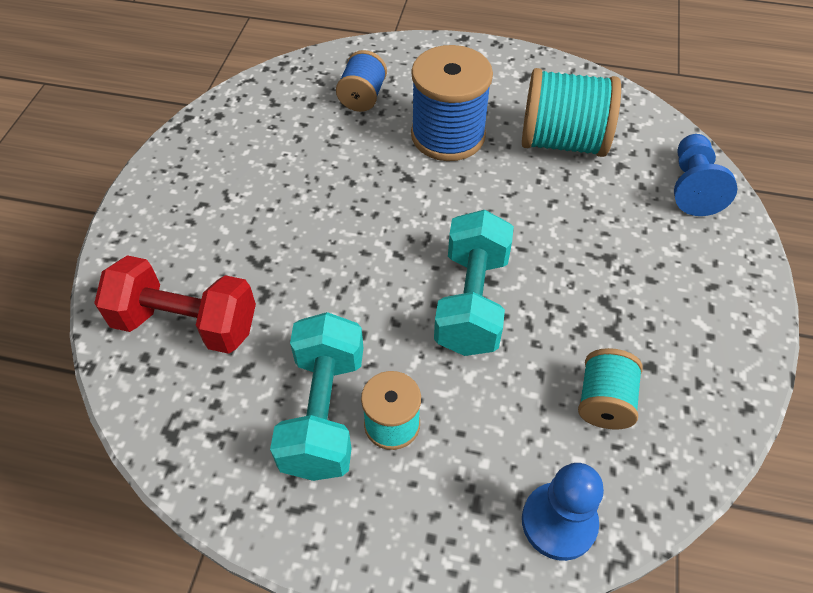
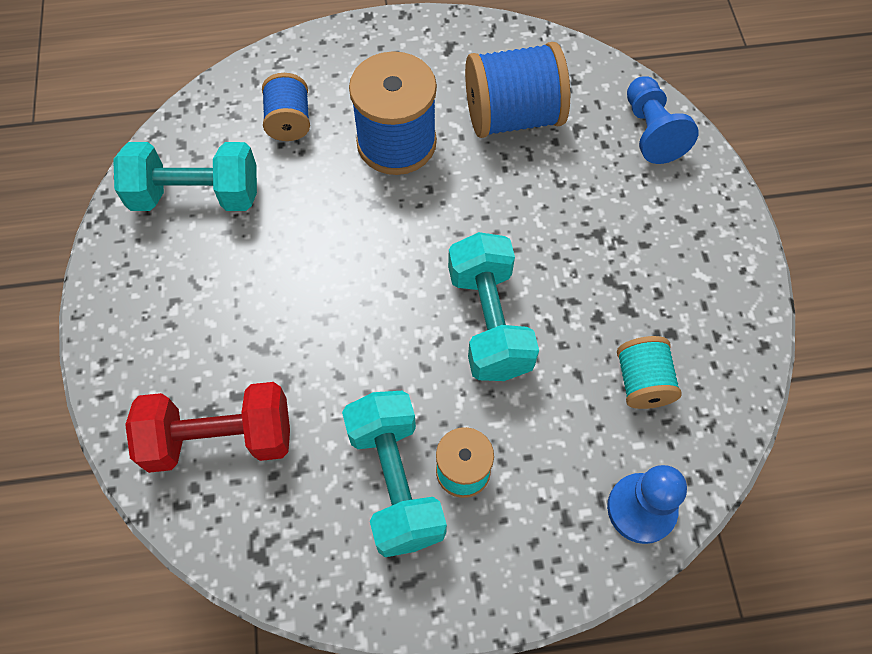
camera: 20 degrees left, 10 degrees up
turquoise spool [522,68,621,157] -> blue spool [465,42,570,138]
none -> turquoise dumbbell [113,142,257,211]

